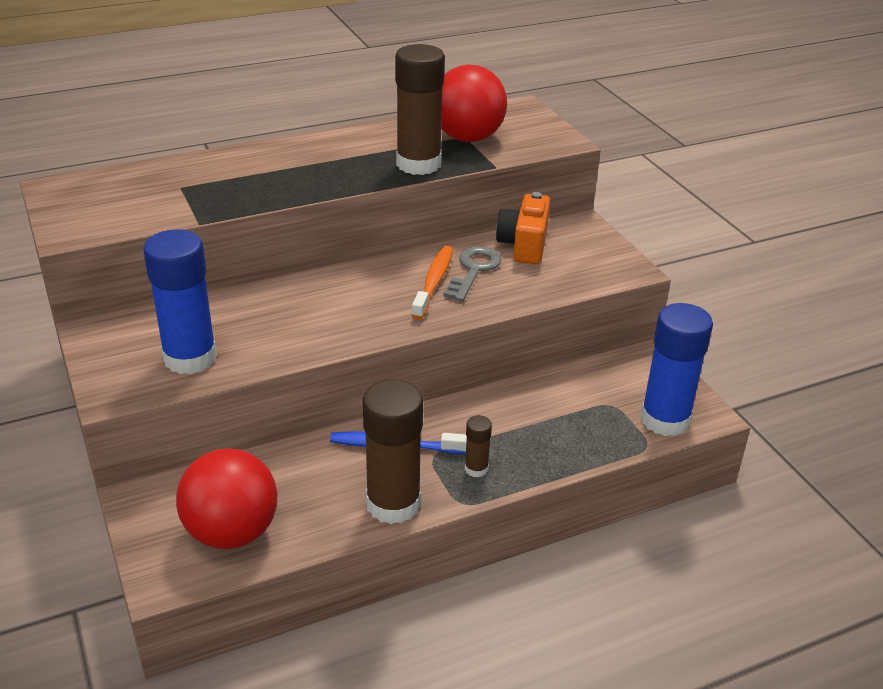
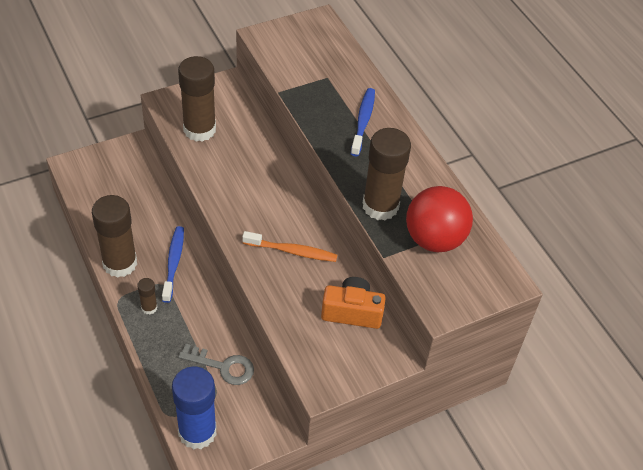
camera: 85 degrees right, 15 degrees up
blue glue stick [143,229,217,374] -> brown glue stick [178,56,216,142]
red ball [176,448,277,549] -> none
grey key [443,246,502,301] -> grey key moved to [178,344,254,385]
none -> blue toothbrush [351,88,375,156]

